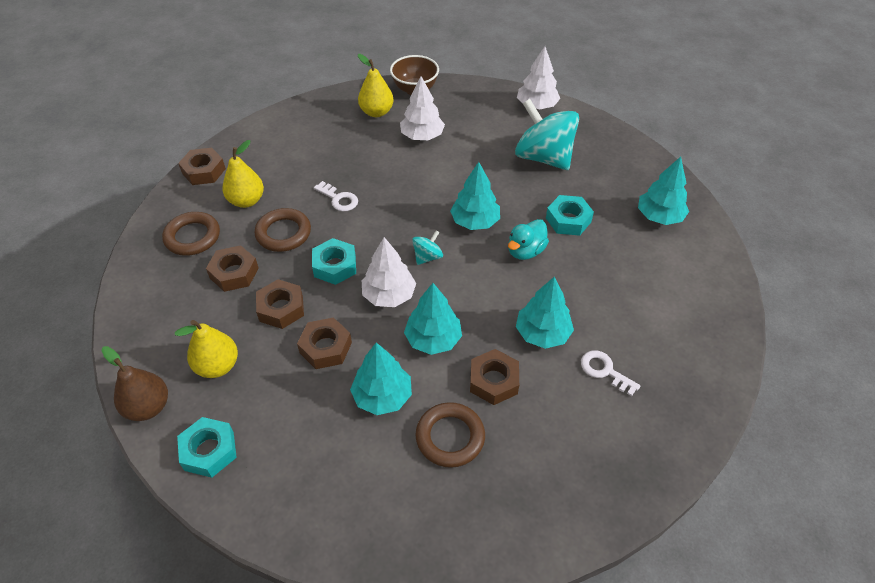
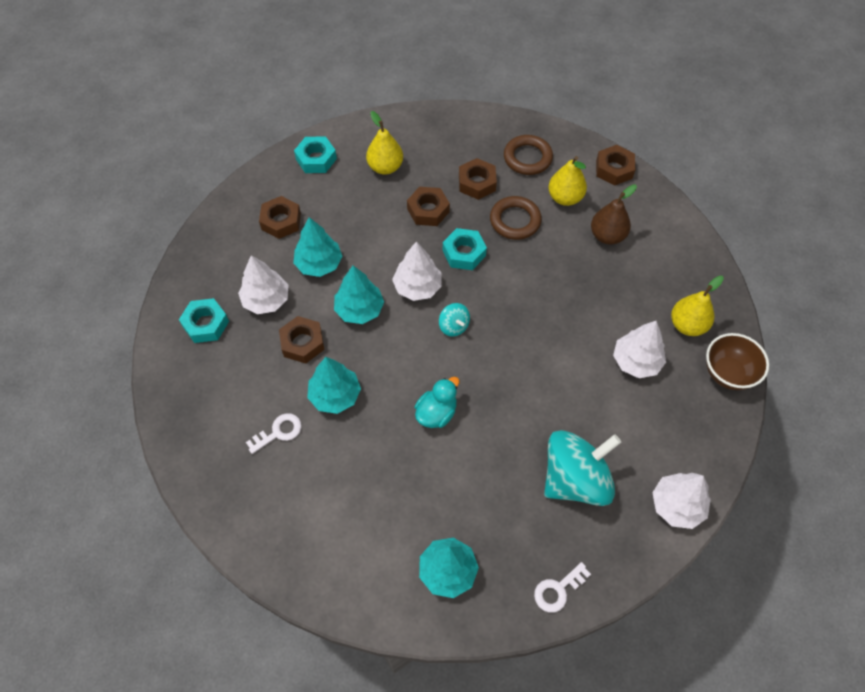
camera: 105 degrees right, 10 degrees up
brown pear [101,346,168,421] -> brown pear moved to [591,184,637,245]
brown nut [297,317,352,369] -> brown nut moved to [259,196,301,239]
white key [314,181,358,211] -> white key moved to [534,562,591,613]
brown ring [415,402,485,468] -> white tree [238,255,289,314]
turquoise tree [450,162,500,230] -> none
turquoise duck [508,219,549,260] -> turquoise duck turned 75 degrees clockwise [415,377,459,428]
turquoise nut [546,195,594,236] -> turquoise nut moved to [179,298,229,343]

